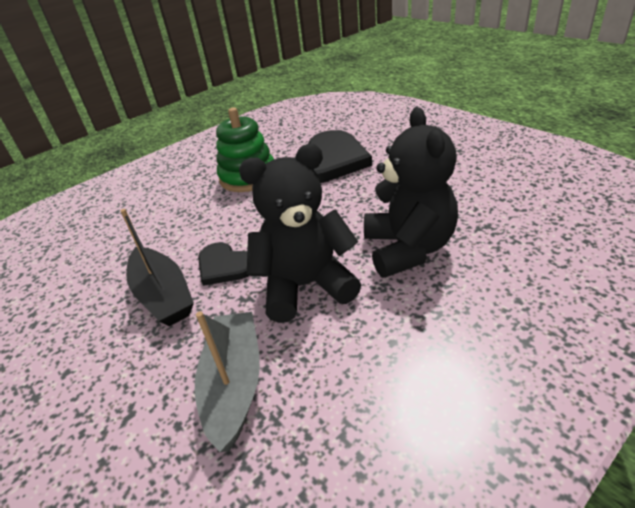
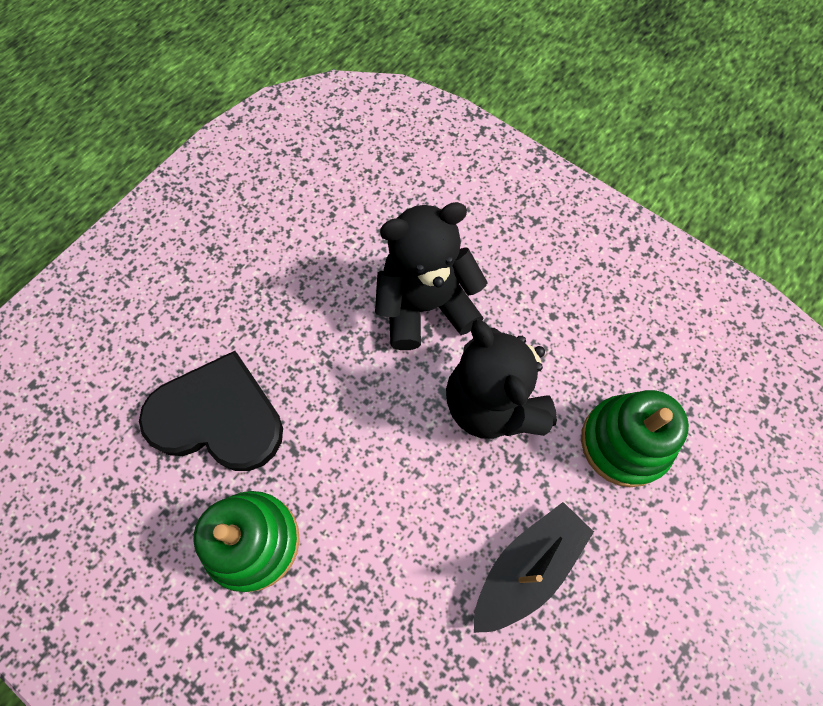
camera: 105 degrees left, 30 degrees up
grey boat [195,311,260,452] -> green stacking toy [581,390,689,487]
black heart [198,242,250,286] -> none

